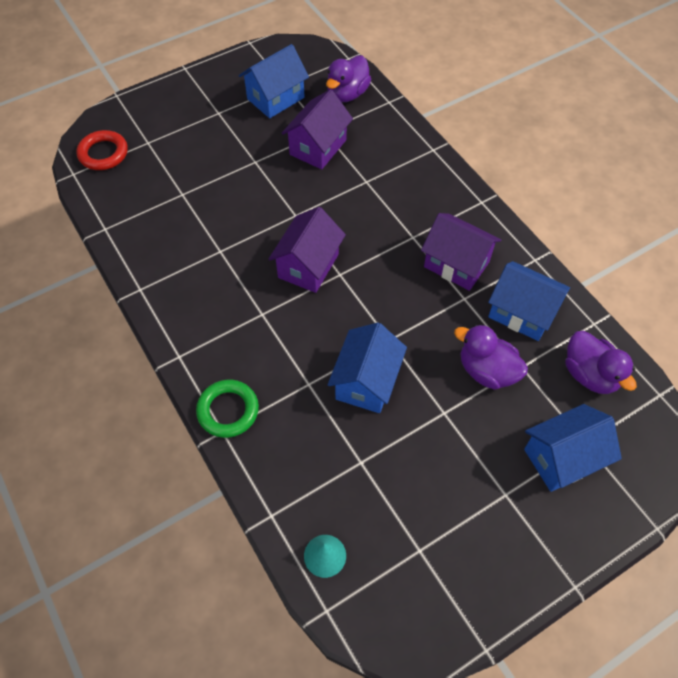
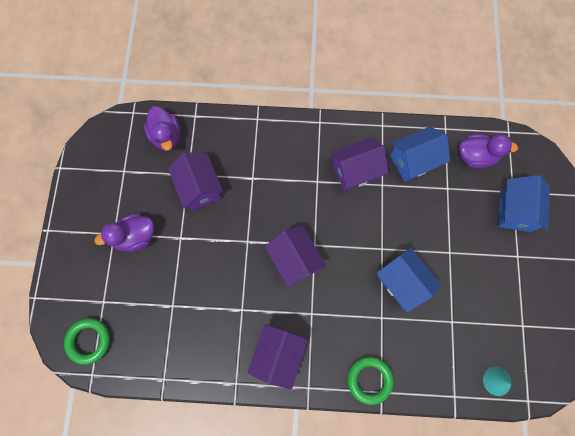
camera: 55 degrees left, 15 degrees up
red ring [76,130,128,170] -> green ring [64,318,110,365]
blue house [239,44,309,118] -> none
purple duck [454,324,528,390] -> purple duck moved to [95,214,154,252]
none -> purple house [247,324,308,390]

